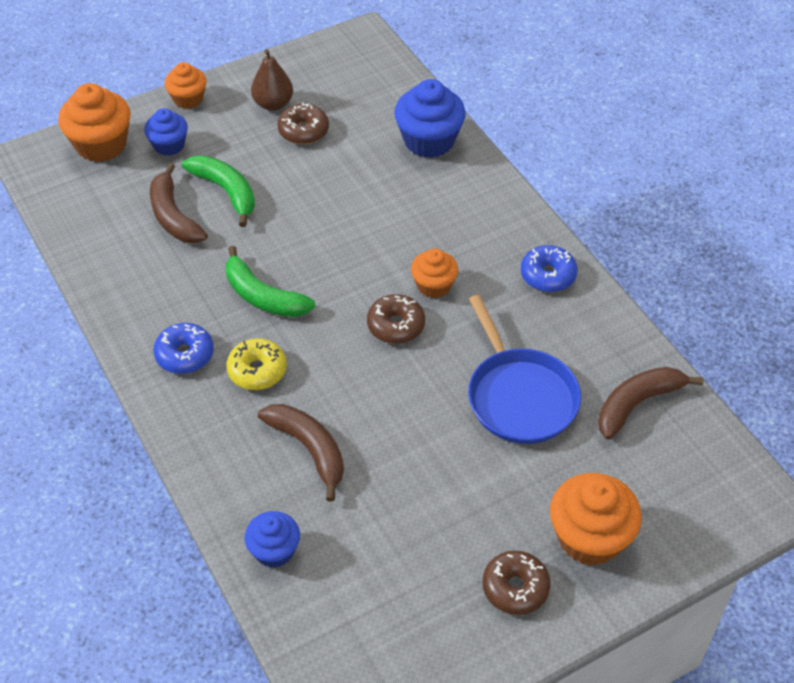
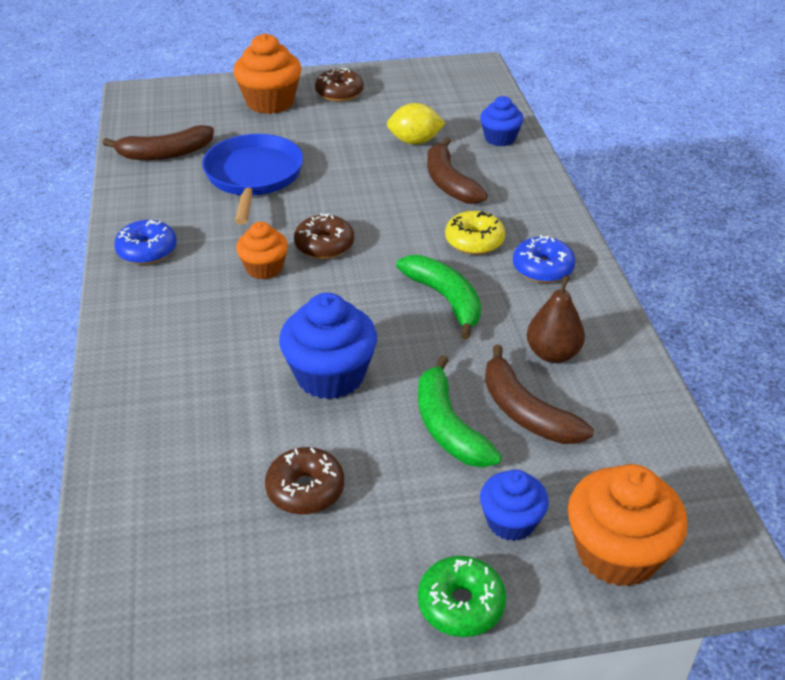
camera: 160 degrees left, 10 degrees down
brown banana [150,163,208,243] -> brown banana turned 150 degrees clockwise [485,345,594,444]
orange cupcake [165,62,206,109] -> green donut [418,556,506,637]
brown pear [251,49,293,111] -> brown pear moved to [527,275,585,363]
blue cupcake [394,79,466,158] -> blue cupcake moved to [279,293,377,400]
none -> yellow lemon [387,103,446,145]

